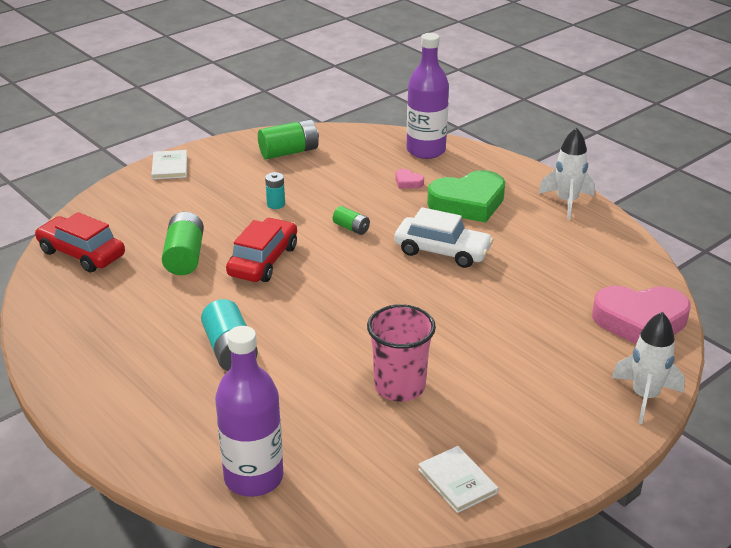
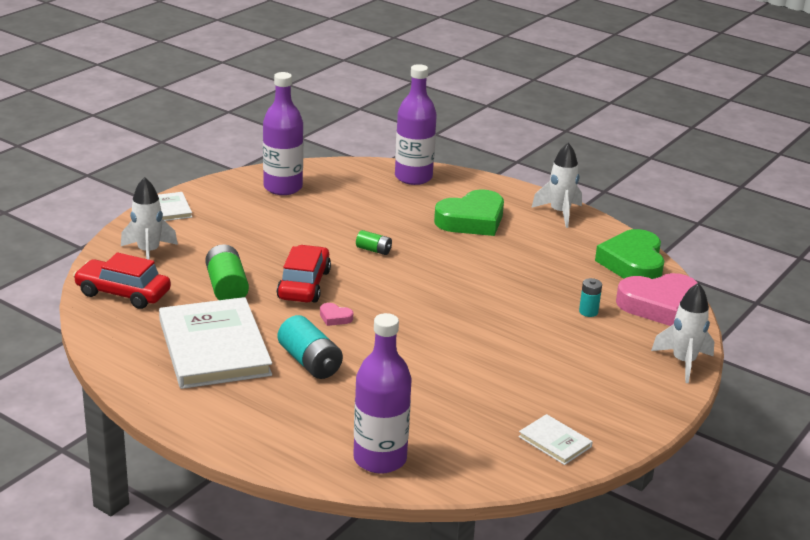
camera: 15 degrees left, 5 degrees down
green battery [258,119,319,159] -> purple bottle [263,72,303,195]
turquoise battery [265,172,285,209] -> turquoise battery moved to [579,278,602,317]
pink cup [367,304,436,401] -> none
white car [394,207,494,268] -> none
pink heart [395,169,424,189] -> pink heart moved to [320,303,353,326]
none -> white rocket [121,177,178,260]
none -> white book [159,297,272,389]
none -> green heart [595,229,665,279]

